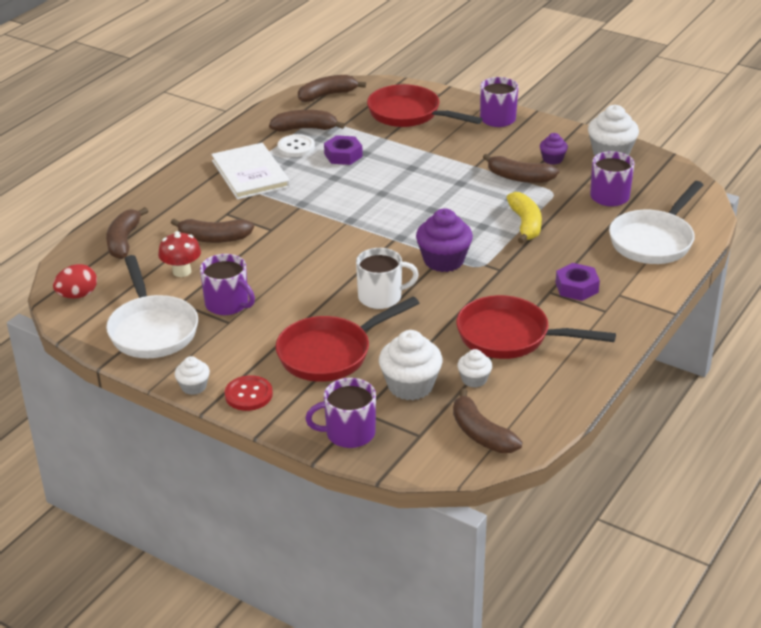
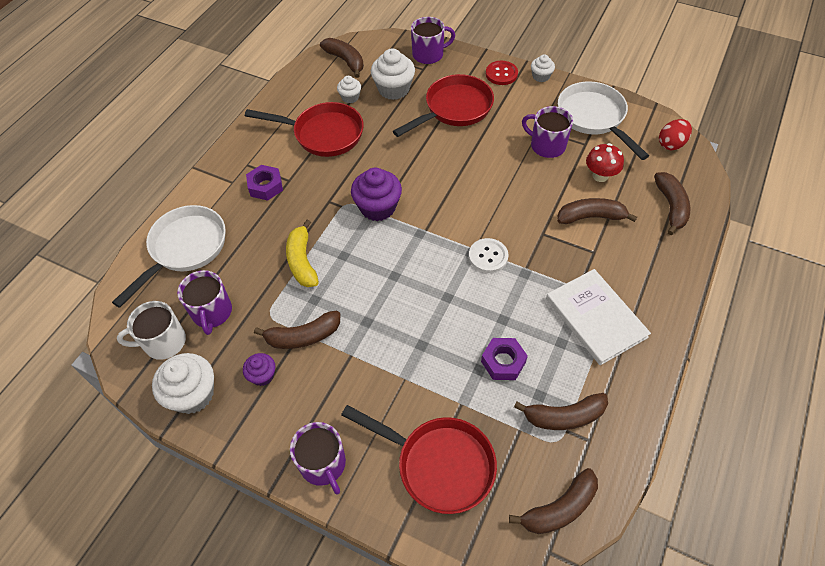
camera: 175 degrees right, 20 degrees up
white button [278,134,315,157] -> white button moved to [469,238,508,273]
white mug [356,248,419,309] -> white mug moved to [117,301,186,360]
brown banana [483,154,559,183] -> brown banana turned 150 degrees clockwise [254,311,340,349]

